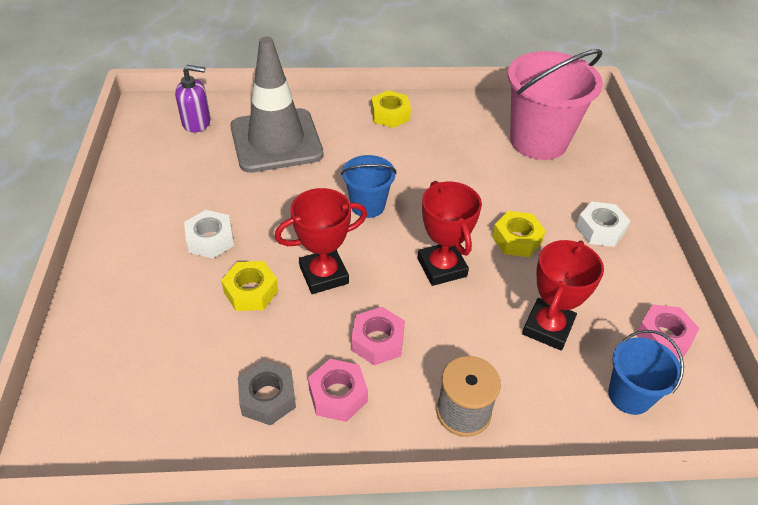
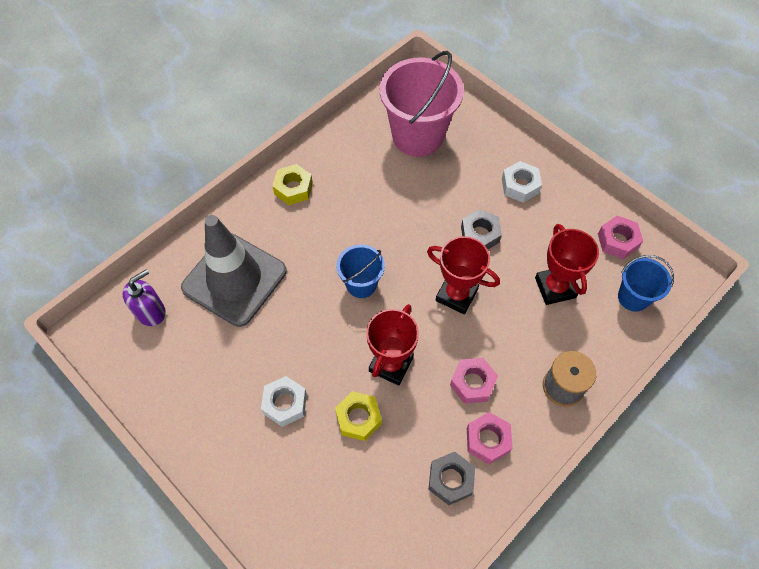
camera: 40 degrees left, 15 degrees up
yellow nut [492,211,546,257] -> grey nut [461,209,502,249]

